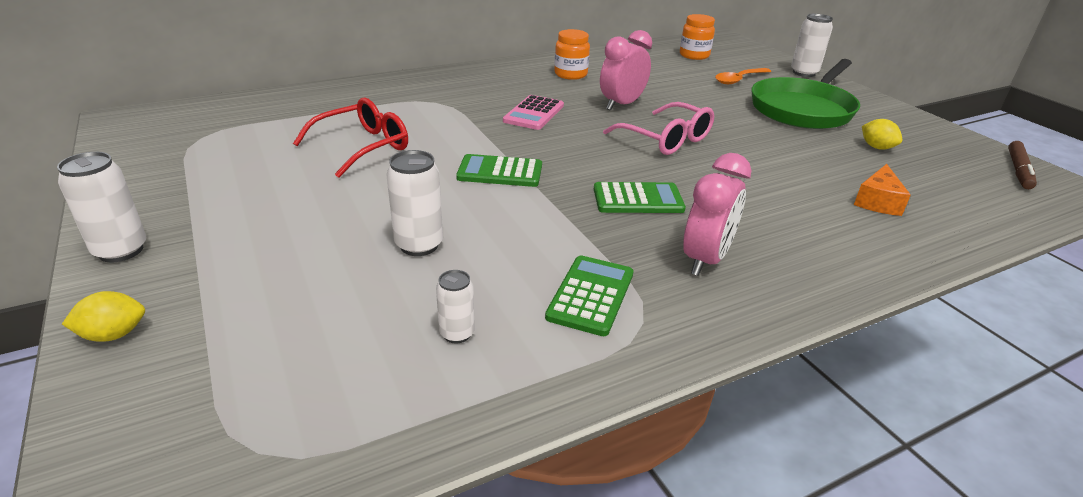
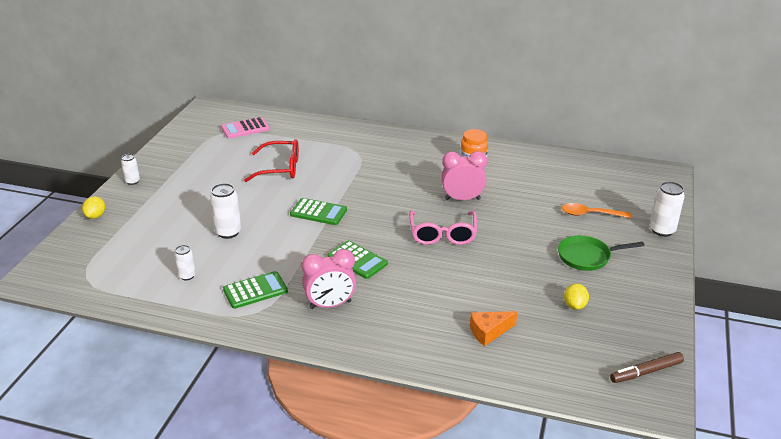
camera: 45 degrees right, 0 degrees up
white can [57,152,147,262] -> white can [121,154,140,185], size x0.61
yellow lemon [62,291,145,342] -> yellow lemon turned 75 degrees clockwise [82,197,105,219]
green calculator [456,154,542,187] -> green calculator turned 150 degrees clockwise [290,198,347,225]
pink calculator [503,95,564,130] -> pink calculator moved to [221,117,270,139]
orange jar [680,14,715,60] -> none
green pan [751,59,860,129] -> green pan [558,235,645,271], size x0.60

